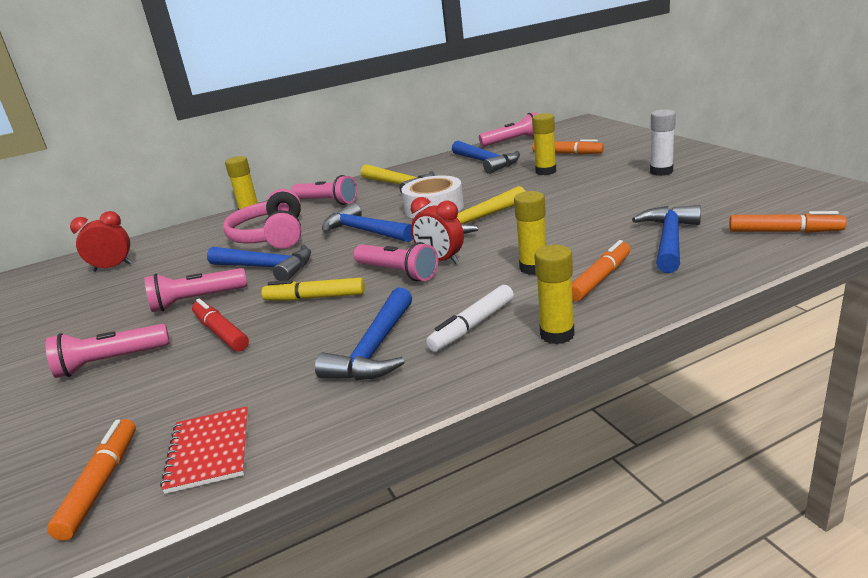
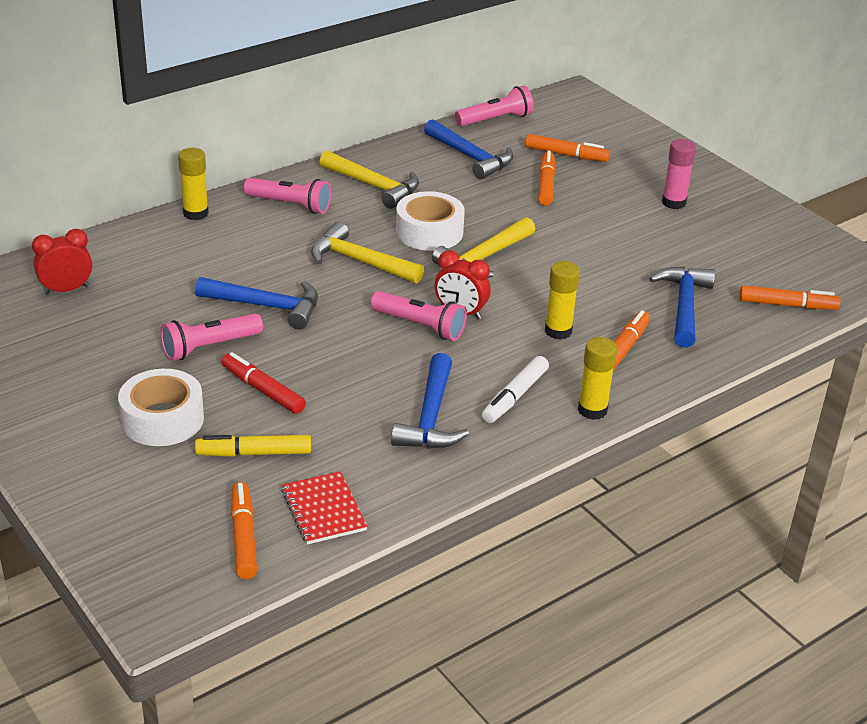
camera: 15 degrees left, 10 degrees up
pink flashlight [46,324,170,378] -> white tape [118,369,204,446]
pink headphones [223,189,301,249] -> none
yellow marker [262,278,365,300] -> yellow marker moved to [195,435,311,457]
blue hammer [322,203,413,242] -> yellow hammer [311,222,424,283]
yellow glue stick [532,113,556,175] -> orange marker [538,151,556,206]
white glue stick [650,109,676,176] -> pink glue stick [662,139,696,209]

